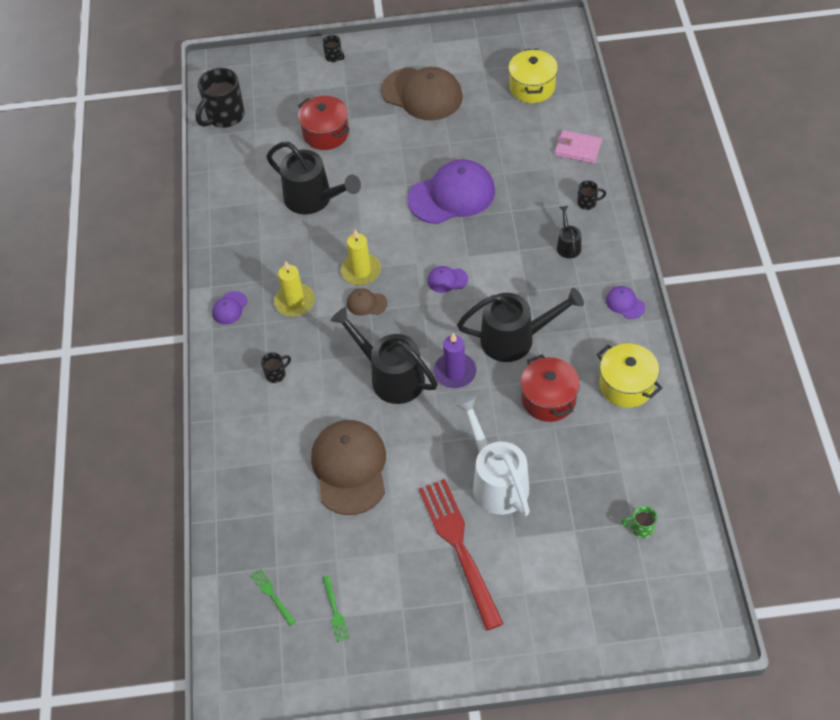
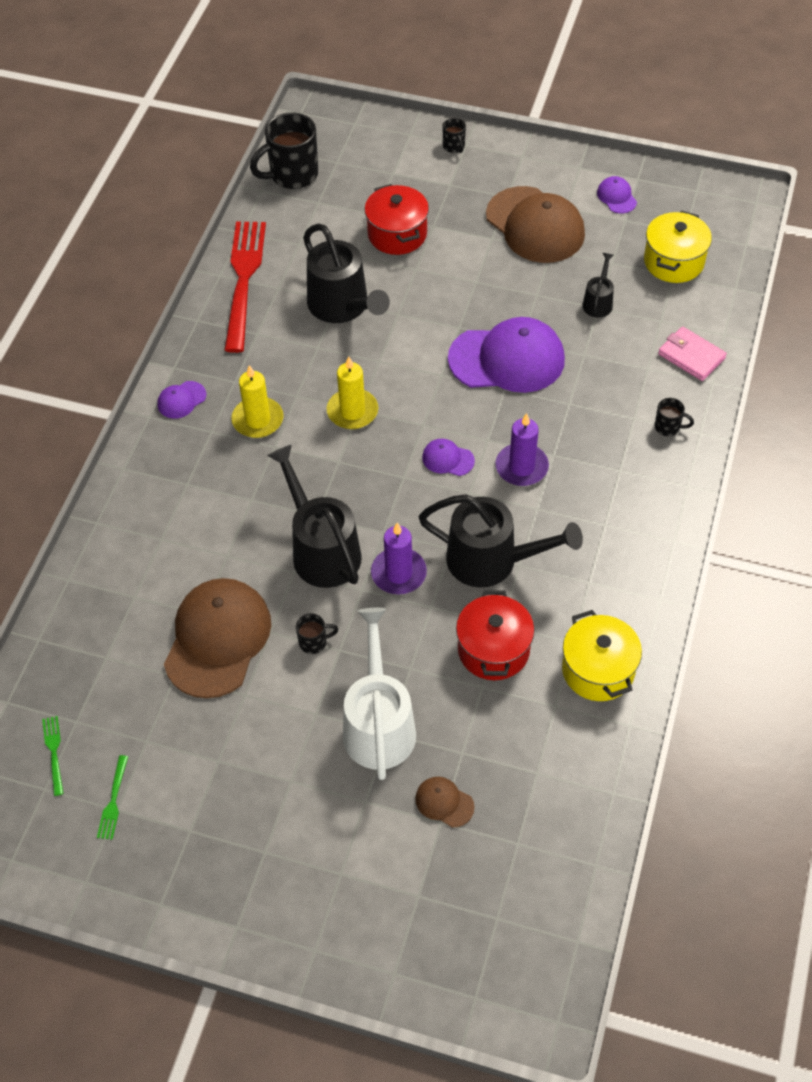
camera: 20 degrees right, 0 degrees up
black mug [261,352,291,383] -> black mug moved to [296,613,338,654]
brown cap [347,288,388,315] -> brown cap moved to [415,777,475,828]
red fork [419,479,504,631] -> red fork moved to [224,222,266,353]
black watering can [557,206,581,259] -> black watering can moved to [583,253,614,318]
purple cap [606,286,645,319] -> purple cap moved to [597,176,637,213]
green mug [621,506,657,538] -> none
none -> purple candle [495,413,549,486]

